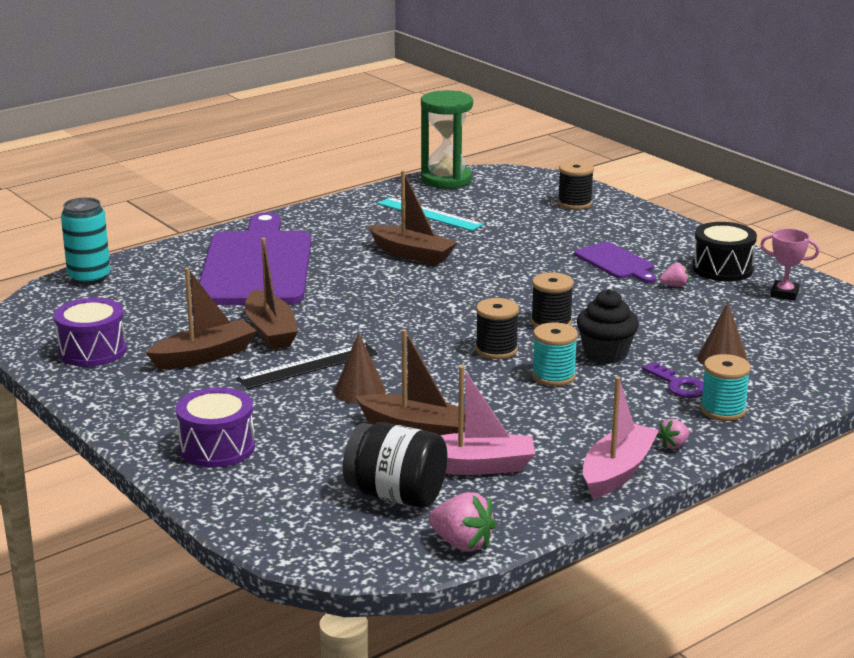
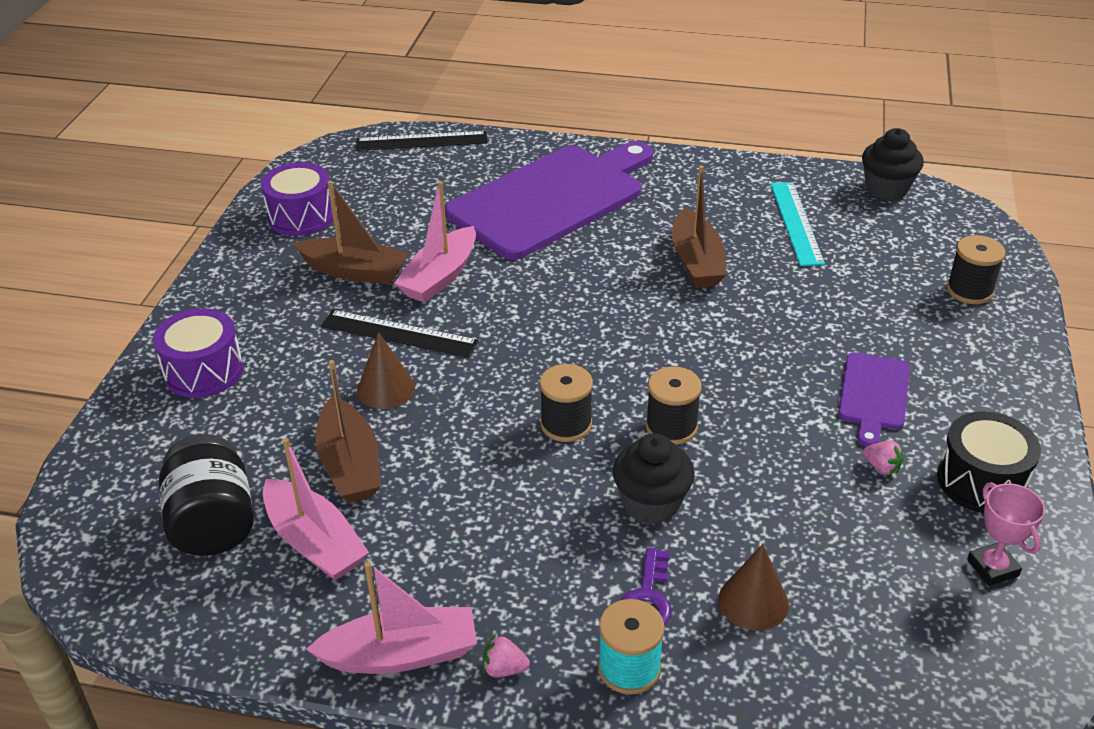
camera: 50 degrees right, 15 degrees up
turquoise can [61,197,110,285] -> black ruler [356,131,488,151]
brown boat [245,238,298,349] -> pink boat [394,181,476,303]
green hourglass [421,90,473,189] -> black cupcake [862,128,924,200]
pink strawberry [429,492,497,552] -> none
turquoise spool [532,322,578,386] -> none

